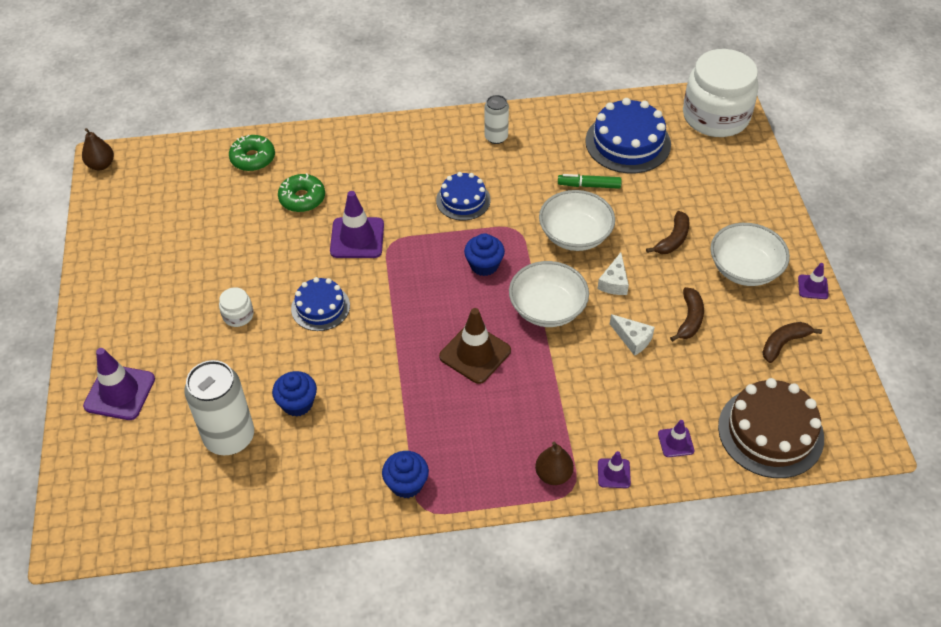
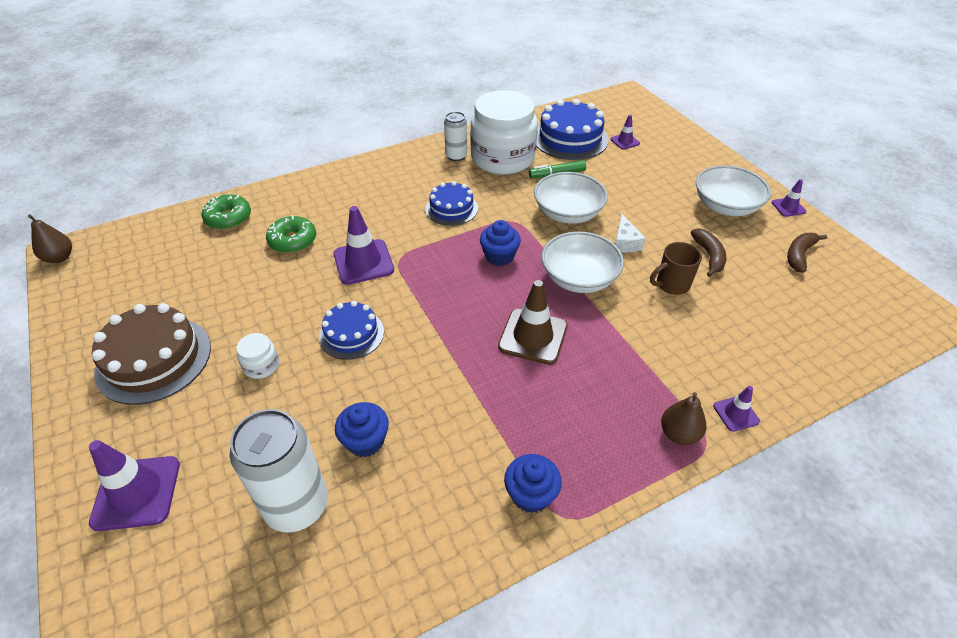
camera: 20 degrees left, 5 degrees down
white cheese [610,314,655,356] -> brown mug [650,242,702,295]
brown banana [646,211,690,254] -> none
purple traffic cone [658,420,694,457] -> purple traffic cone moved to [610,115,640,150]
white jar [683,49,759,137] -> white jar moved to [470,90,538,175]
brown cake [718,378,824,478] -> brown cake moved to [92,303,211,405]

